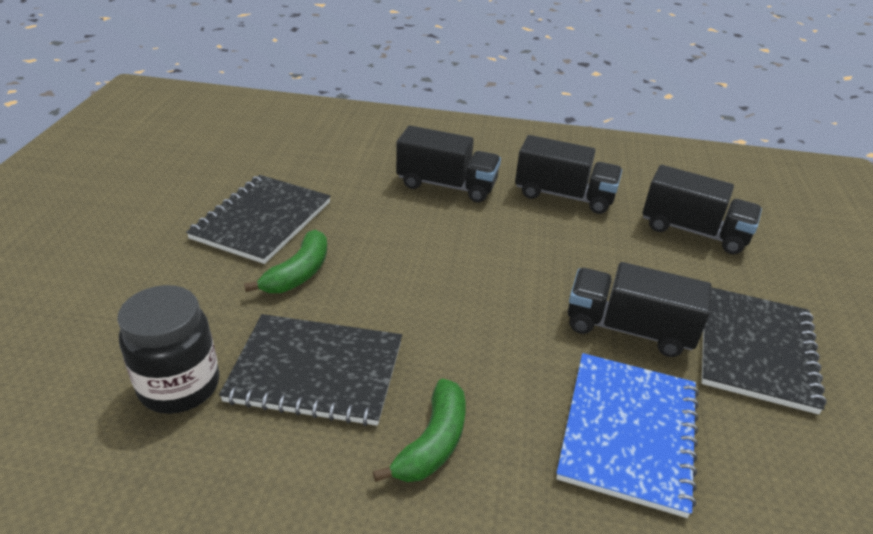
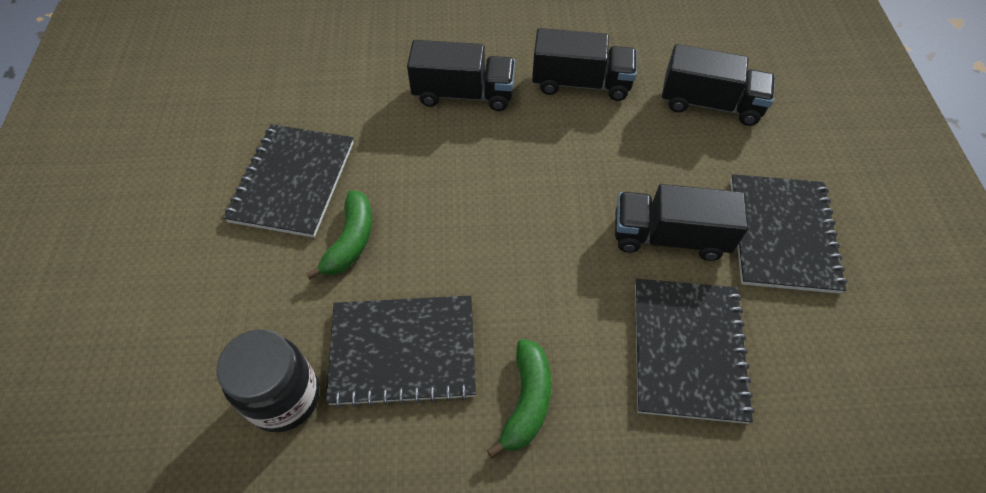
camera: 10 degrees left, 20 degrees up
blue notebook [556,353,699,518] -> black notebook [635,279,755,424]

